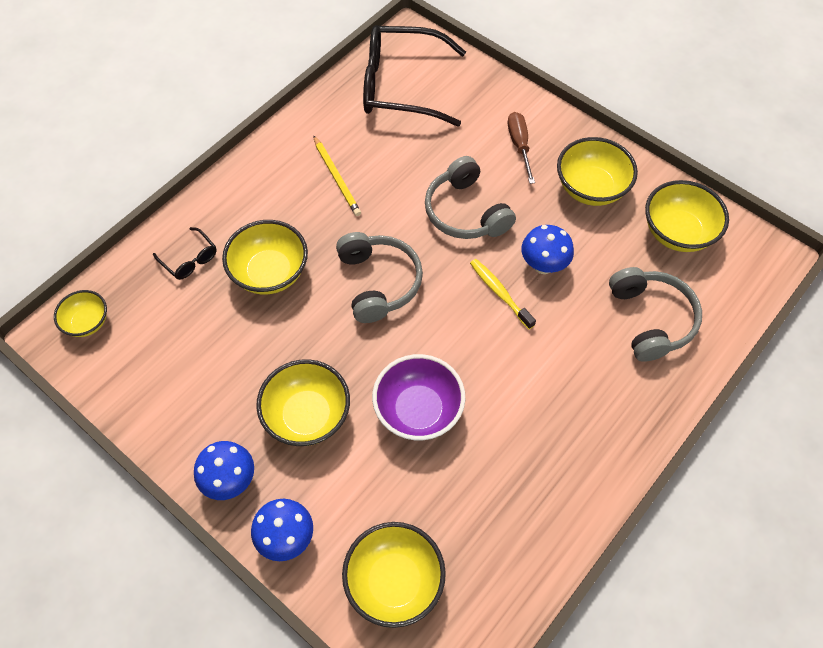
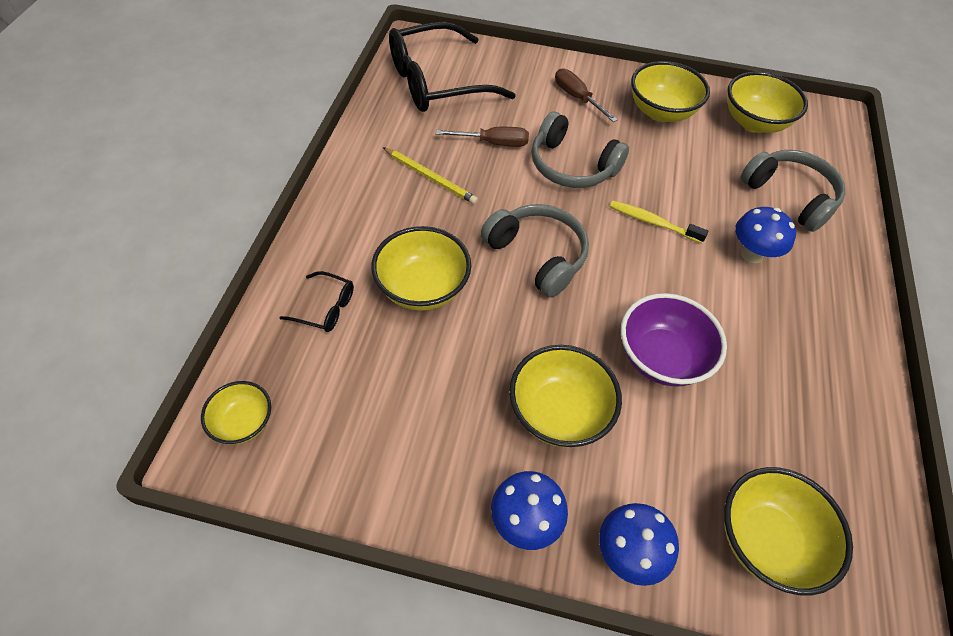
camera: 30 degrees left, 5 degrees down
blue mushroom [521,225,574,274] -> blue mushroom moved to [735,207,796,263]
none -> brown screwdriver [436,127,529,147]

